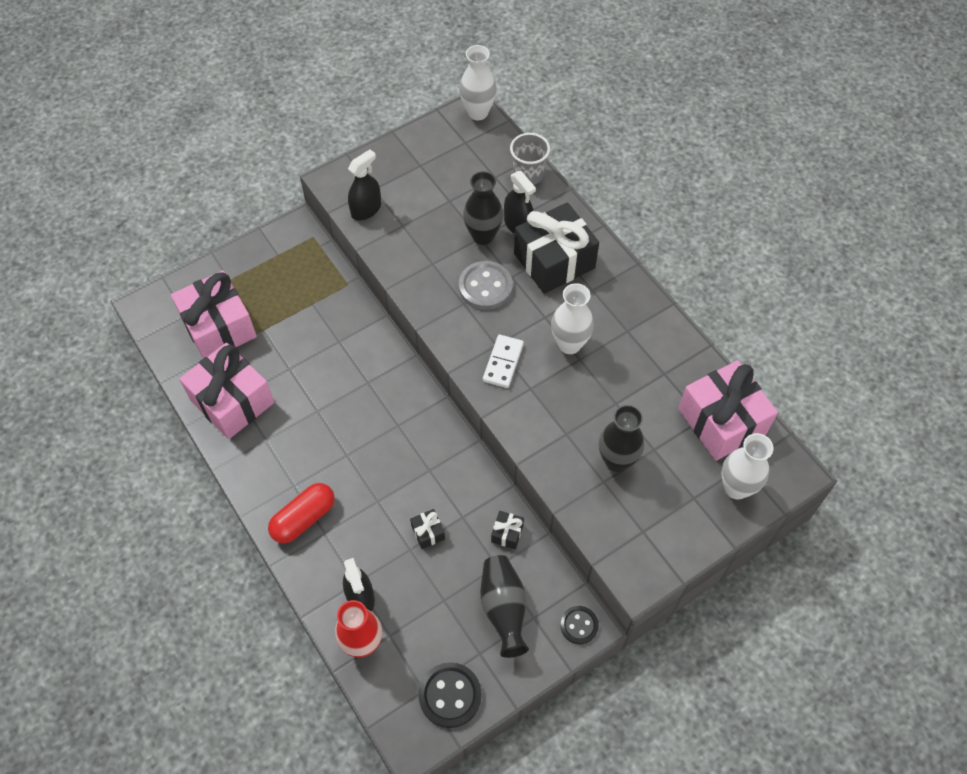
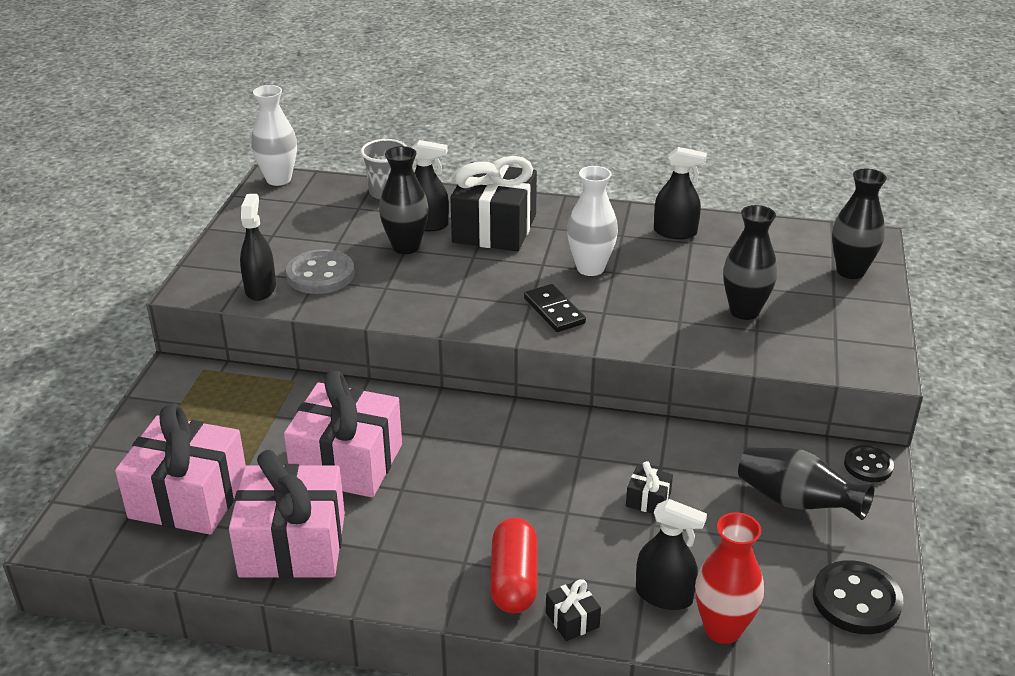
camera: 45 degrees left, 25 degrees down
grey button [459,261,513,310] -> grey button moved to [286,249,354,294]
white domino [483,335,524,388] -> black domino [524,284,586,332]
black gift [491,511,524,549] -> black gift moved to [546,579,601,641]
pink gift [678,360,778,461] -> pink gift moved to [284,371,402,497]
white vase [721,433,774,499] -> black vase [832,169,887,279]
none -> black spray bottle [654,147,707,239]

